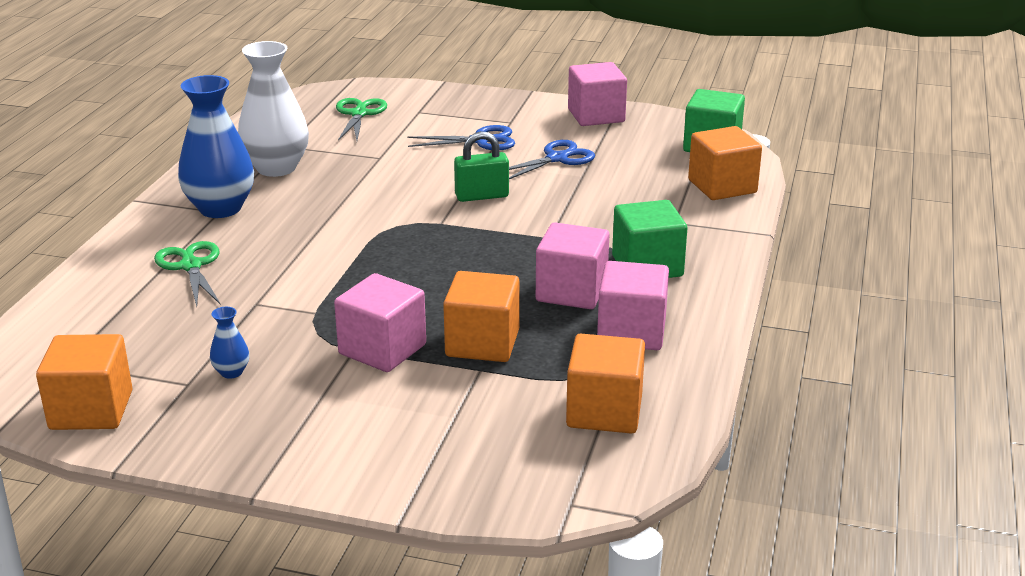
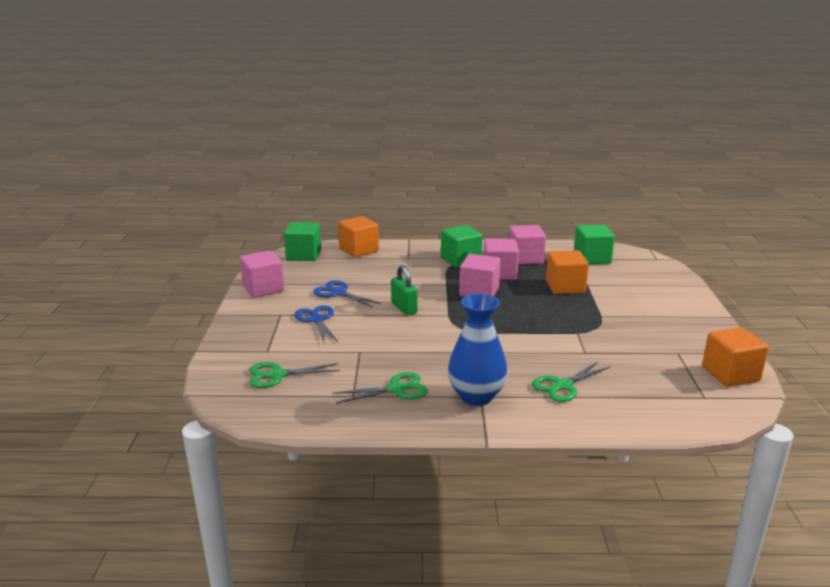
camera: 105 degrees left, 5 degrees down
blue vase [210,307,249,379] -> none
white vase [238,41,309,177] -> green scissors [332,372,428,404]
pink cube [334,273,426,372] -> pink cube moved to [459,254,501,297]
orange cube [566,334,645,434] -> green cube [574,225,615,264]

